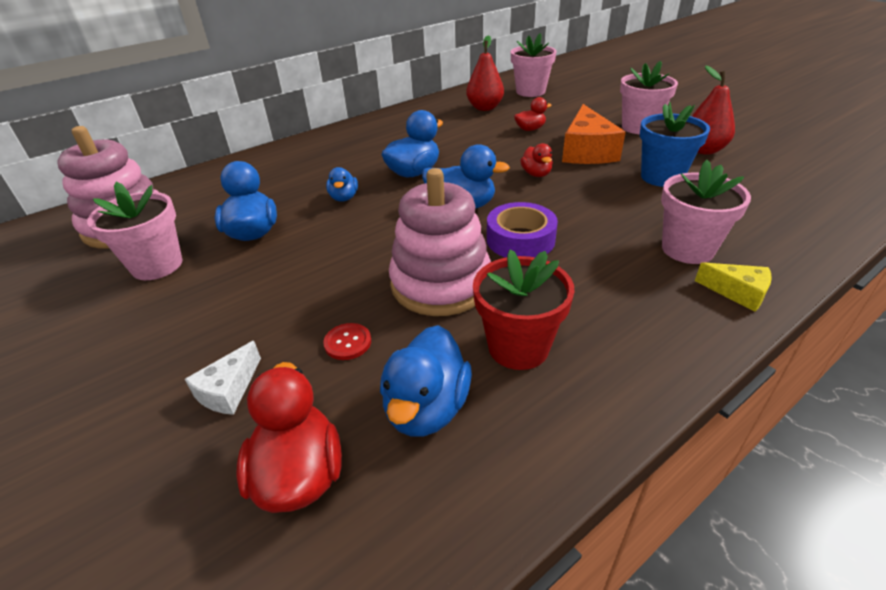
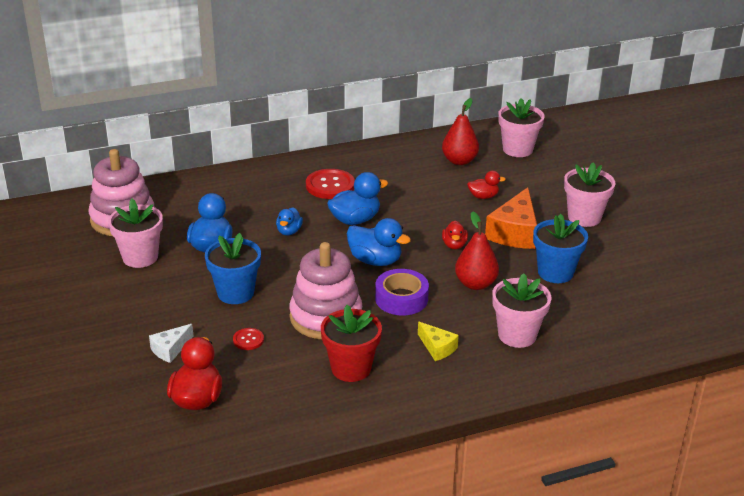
camera: 15 degrees right, 5 degrees down
blue duck [380,325,472,437] -> none
red pear [692,66,735,155] -> red pear moved to [455,212,499,290]
yellow cheese [695,262,772,312] -> yellow cheese moved to [418,322,459,361]
none -> blue flower pot [205,233,261,304]
none -> red button [306,169,355,199]

